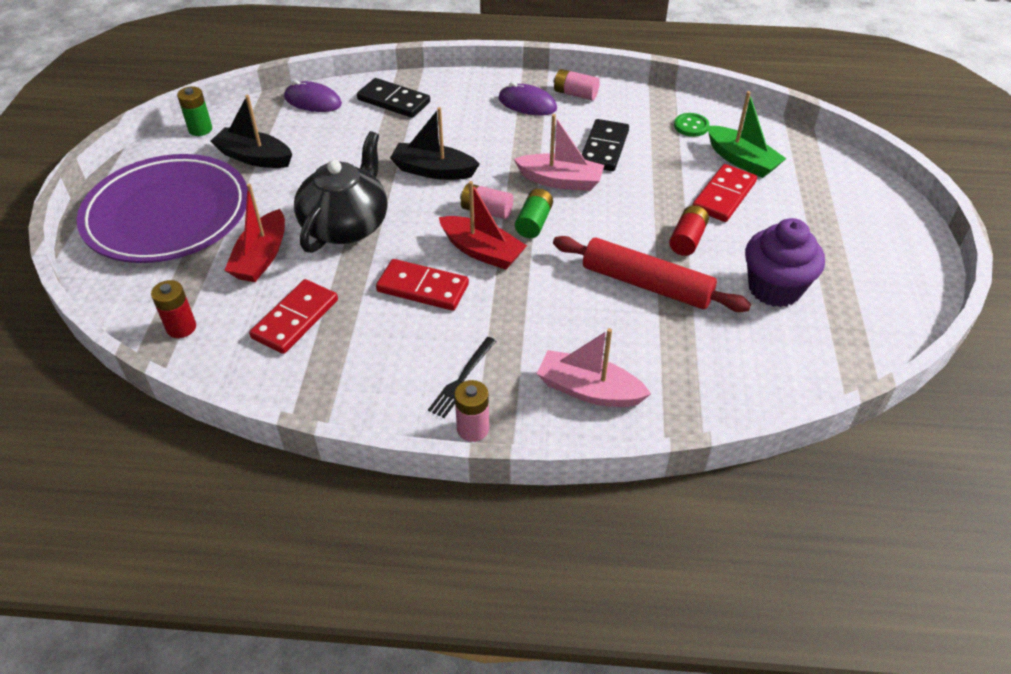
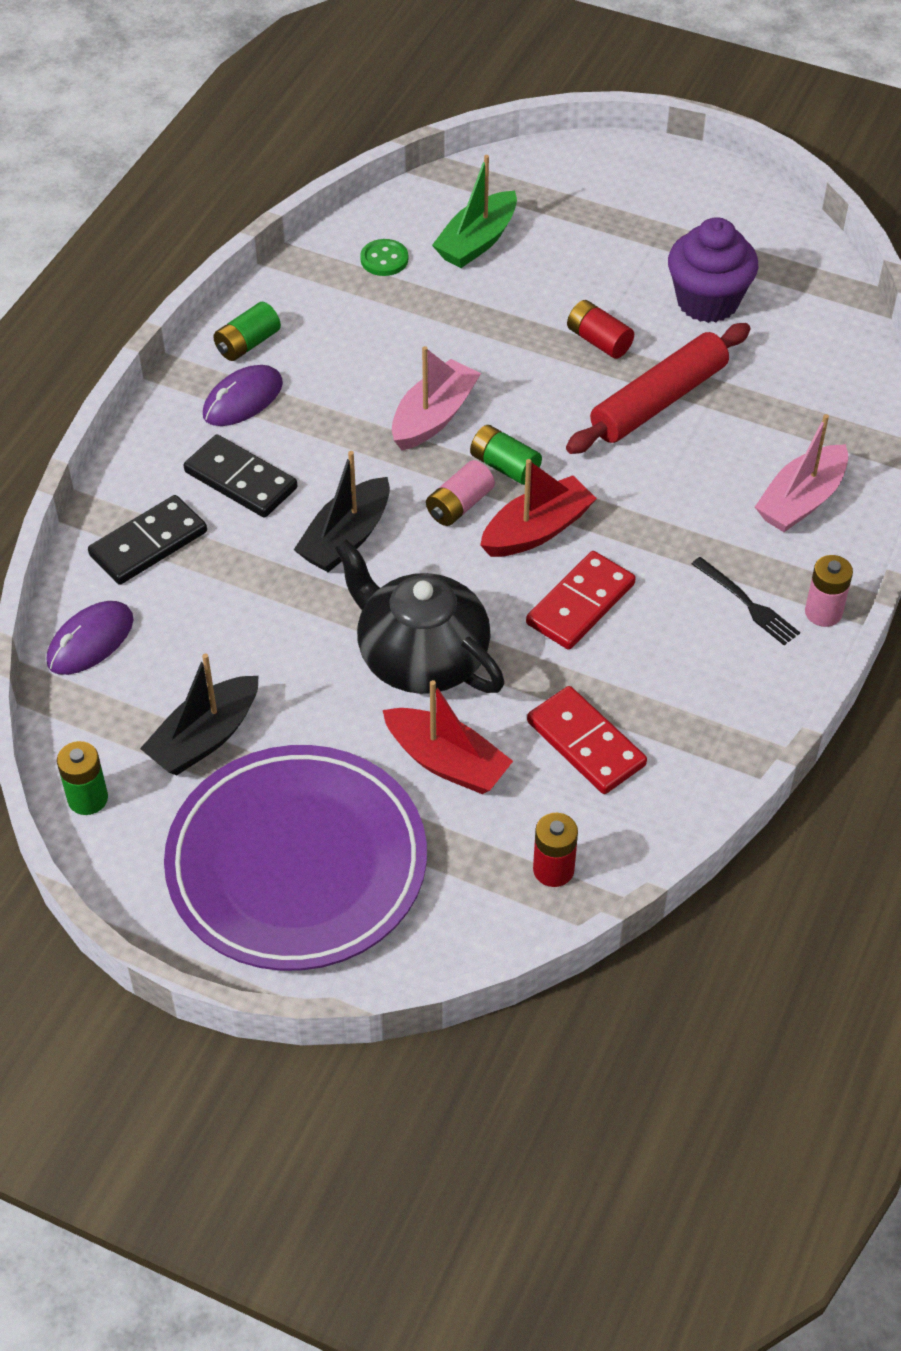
camera: 70 degrees left, 5 degrees up
pink battery [554,69,600,100] -> green battery [213,302,281,361]
black domino [582,119,629,171] -> black domino moved to [184,435,297,518]
red domino [693,164,757,222] -> none
green boat [707,91,786,178] -> green boat turned 150 degrees clockwise [432,155,517,268]

